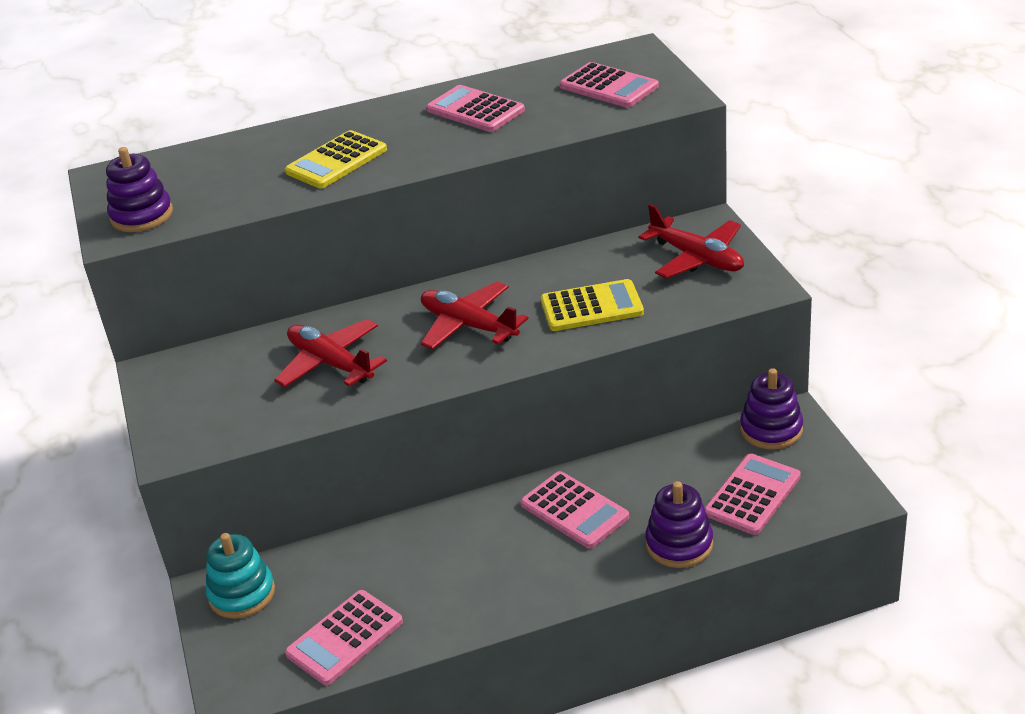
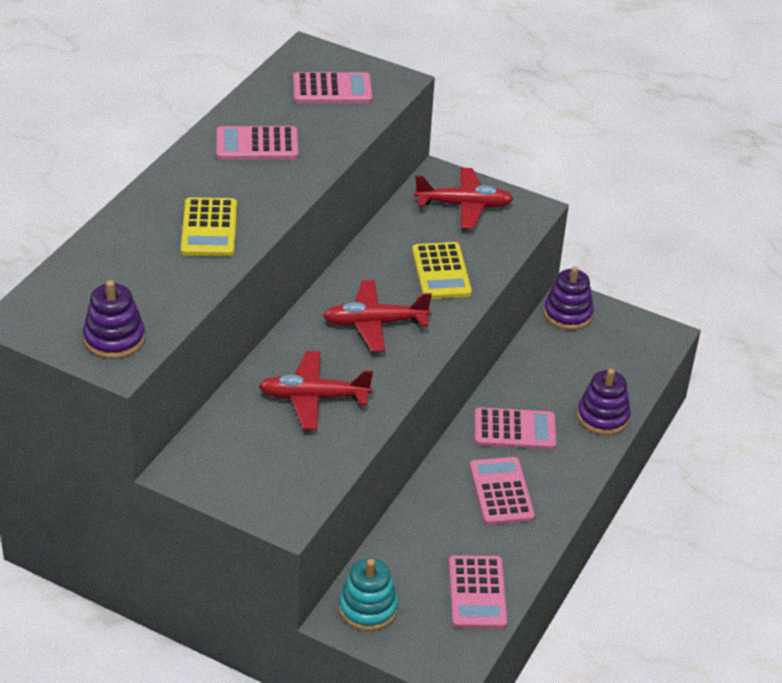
camera: 50 degrees left, 5 degrees up
yellow calculator [541,279,644,331] -> yellow calculator turned 135 degrees clockwise [412,242,472,299]
pink calculator [705,453,801,535] -> pink calculator moved to [470,457,535,525]

